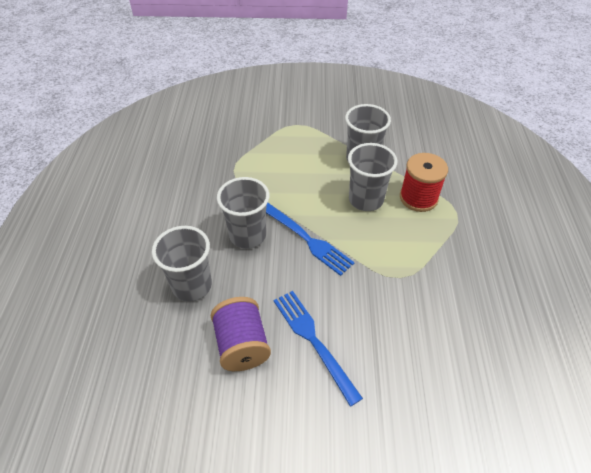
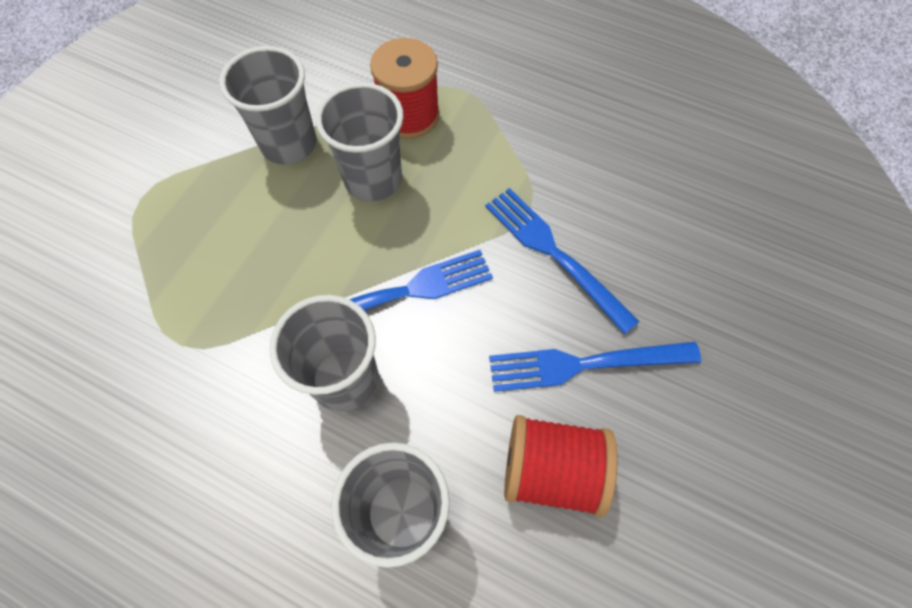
camera: 65 degrees left, 15 degrees up
purple spool [211,297,271,371] -> red spool [504,415,618,517]
none -> blue fork [485,188,640,334]

